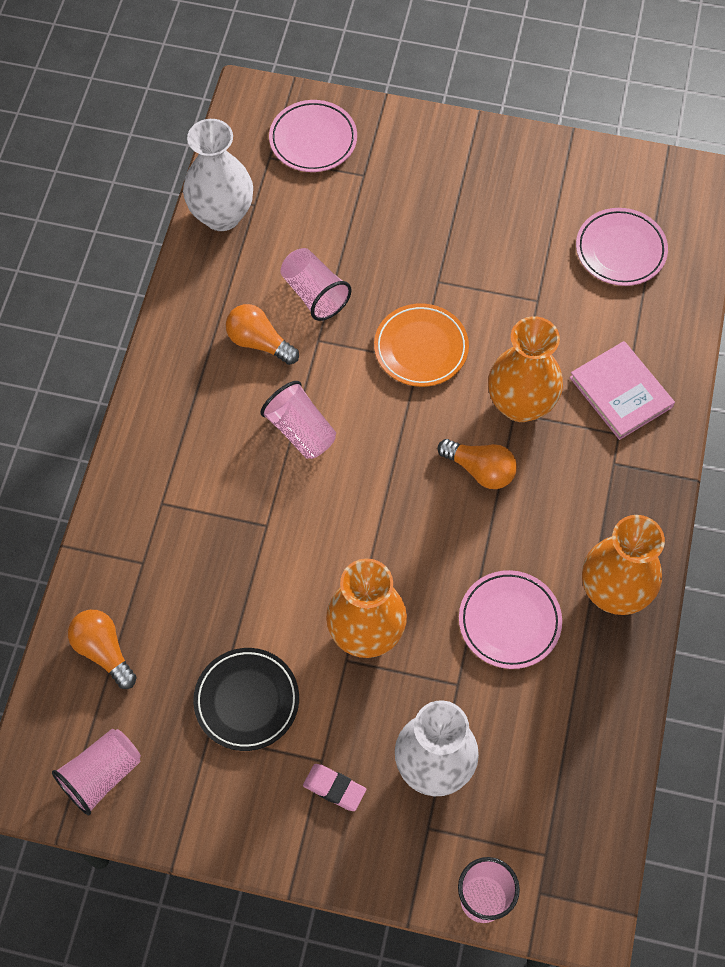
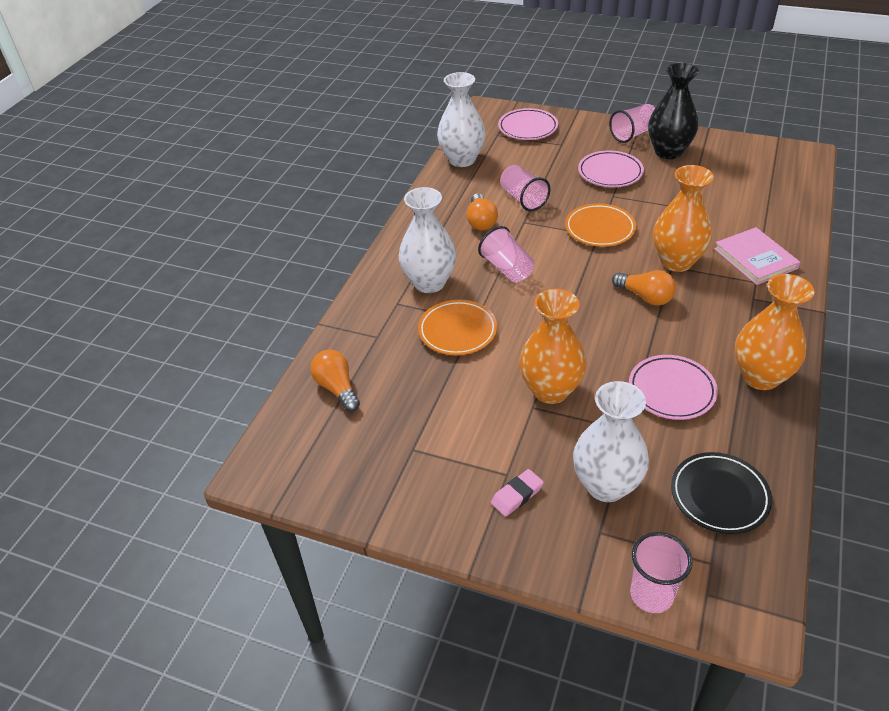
camera: 10 degrees right, 20 degrees down
pink cup [52,729,141,815] -> pink cup moved to [609,104,655,143]
black plate [193,648,299,751] -> black plate moved to [671,452,772,534]
orange light bulb [226,304,299,365] -> orange light bulb turned 135 degrees counterclockwise [466,194,498,230]
pink eraser [303,764,366,811] -> pink eraser turned 75 degrees counterclockwise [491,469,544,517]
pink plate [576,208,668,286] -> pink plate moved to [578,150,644,187]
none -> white vase [399,187,456,293]
none -> orange plate [418,300,497,355]
none -> black vase [648,63,699,159]

